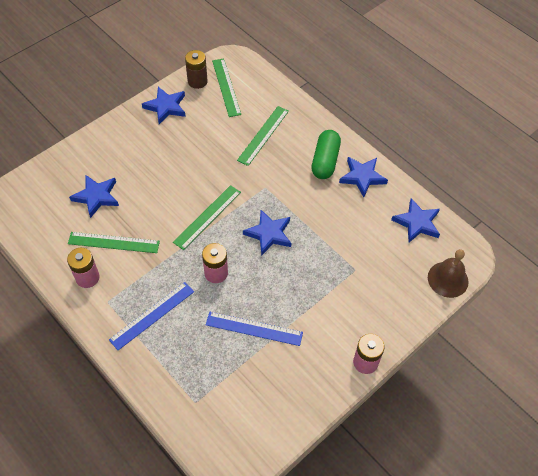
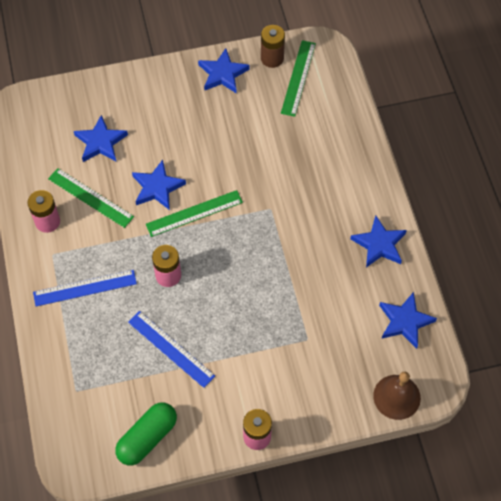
camera: 30 degrees right, 5 degrees up
green ruler [237,106,289,166] -> none
blue star [243,210,291,255] -> blue star moved to [132,160,186,210]
green capsule [311,130,341,179] -> green capsule moved to [115,403,177,466]

